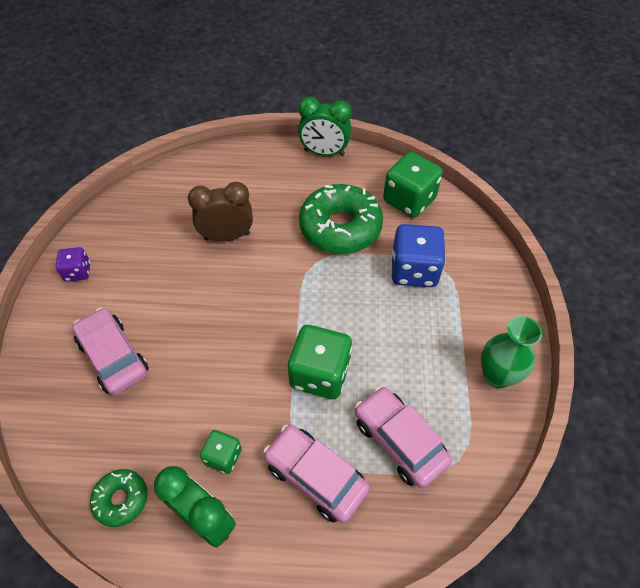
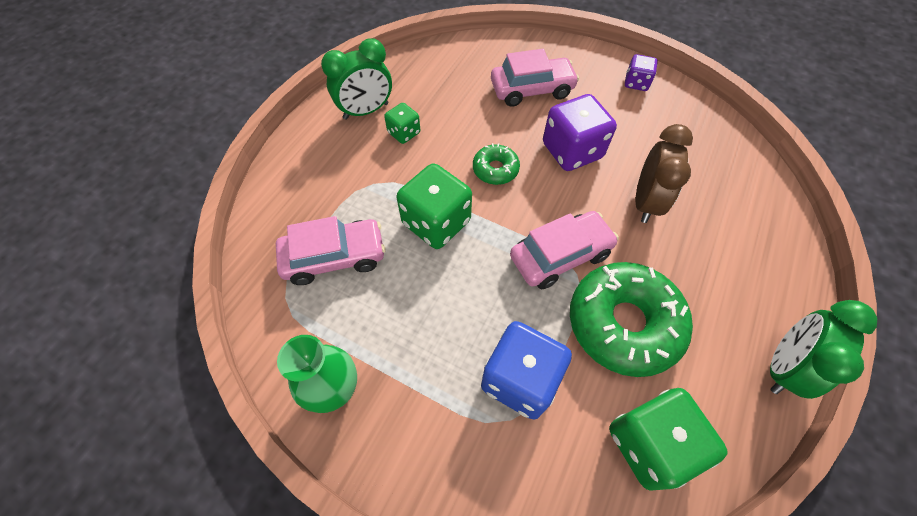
camera: 115 degrees right, 5 degrees up
green donut [90,469,147,527] -> green donut moved to [473,143,520,185]
pink car [263,425,370,523] -> pink car moved to [510,211,619,289]
none -> purple dice [543,94,617,171]

